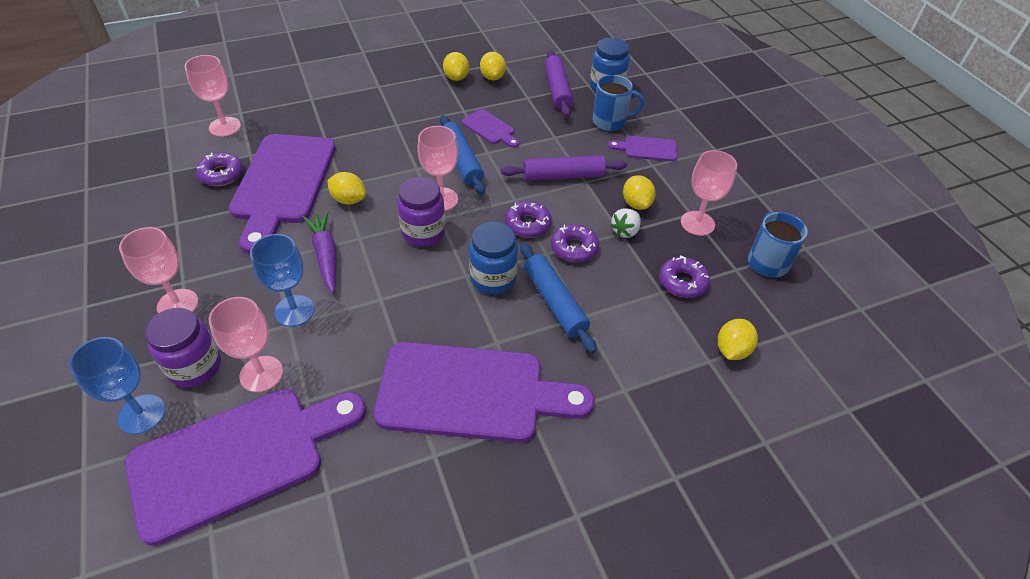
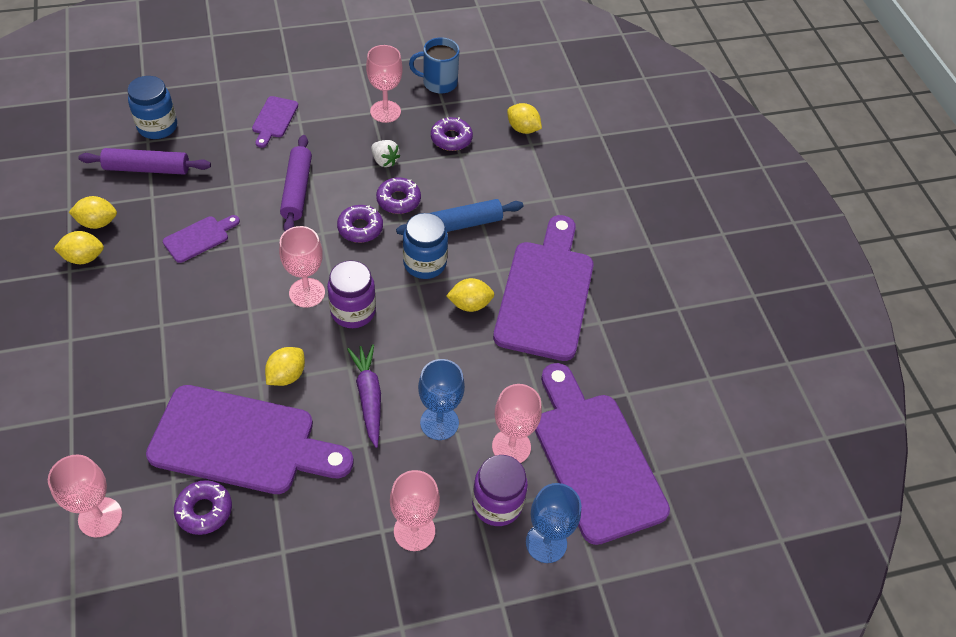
camera: 85 degrees left, 5 degrees up
purple carrot [303,211,336,293] -> purple carrot turned 90 degrees clockwise [347,344,381,448]
blue rolling pin [440,115,485,195] -> none
blue mug [592,75,644,131] -> none
yellow lemon [623,175,655,210] -> yellow lemon moved to [446,278,494,312]

